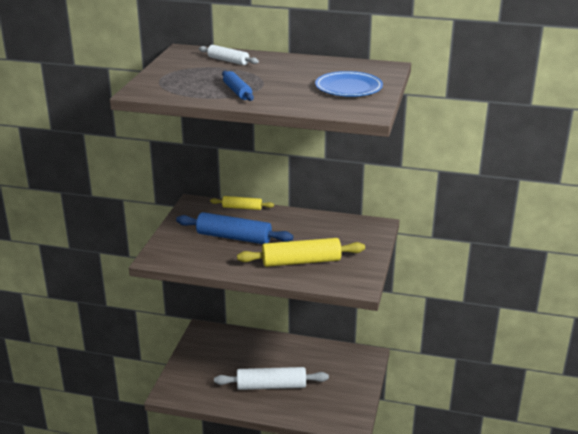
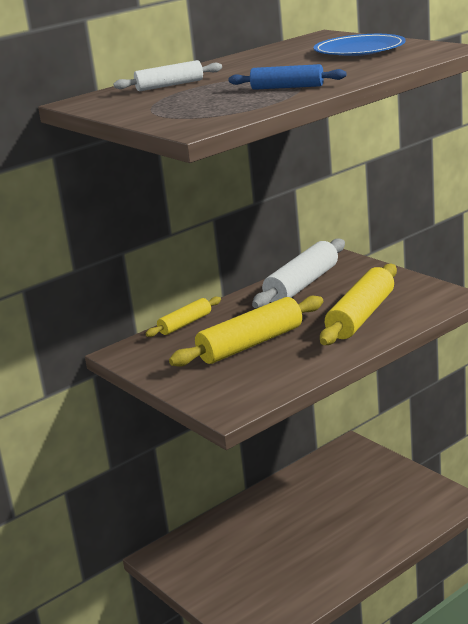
camera: 50 degrees left, 5 degrees down
blue rolling pin [176,212,294,244] -> yellow rolling pin [169,296,323,367]
white rolling pin [214,367,329,390] -> white rolling pin moved to [252,238,345,308]

